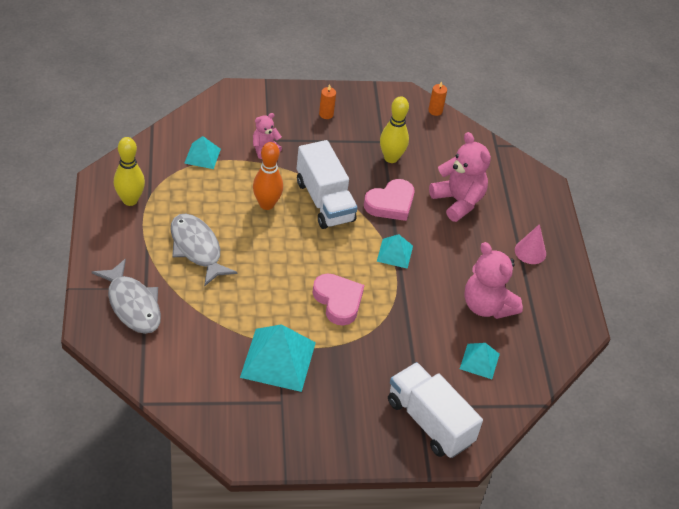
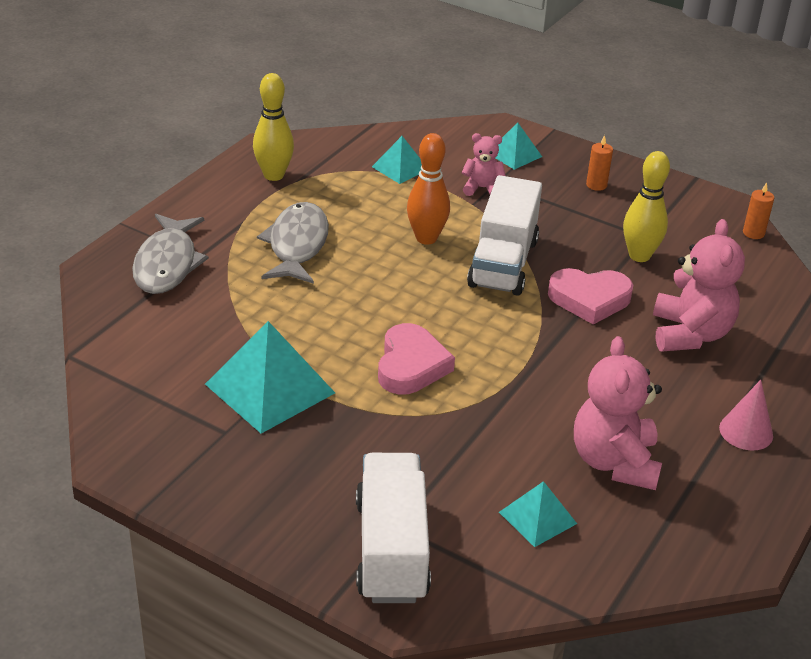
camera: 40 degrees right, 10 degrees down
turquoise pyramid [377,234,413,269] -> turquoise pyramid moved to [496,123,542,170]

